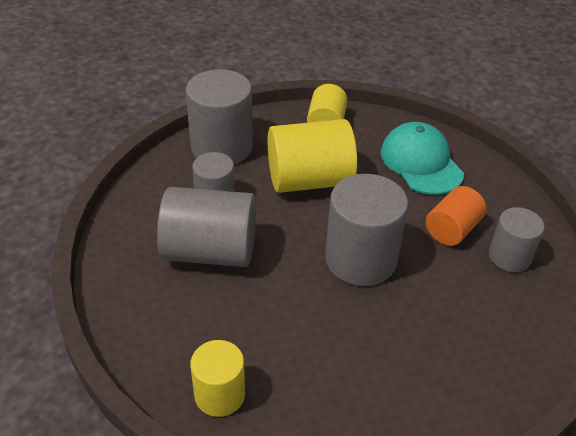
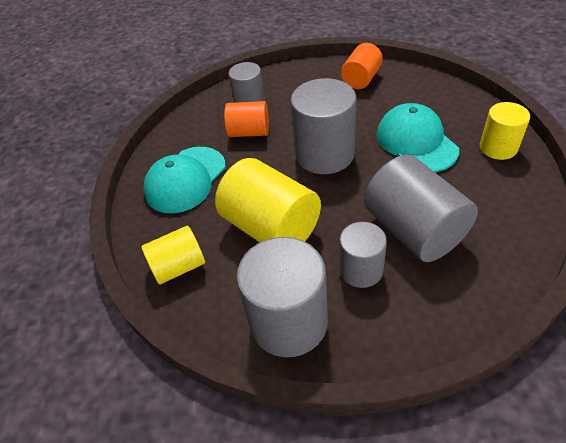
camera: 120 degrees left, 5 degrees up
none -> orange cylinder [341,43,383,89]
none -> turquoise cap [376,103,459,172]

